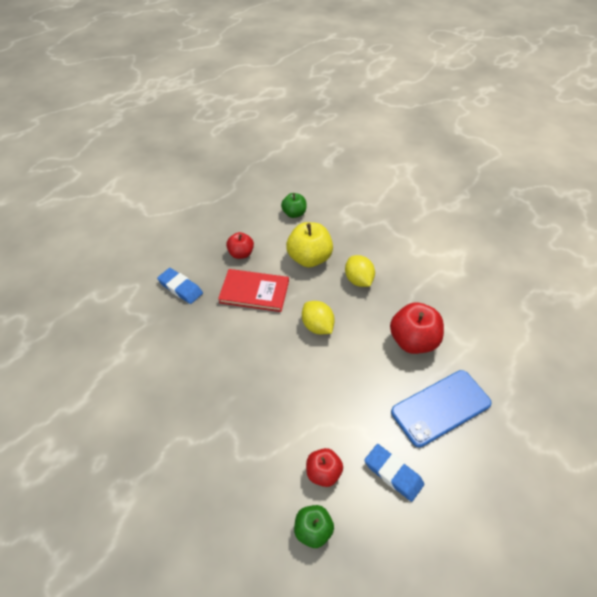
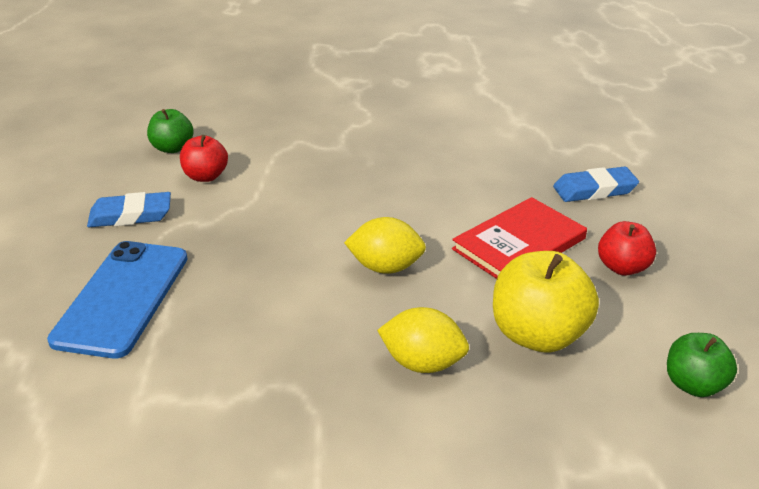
camera: 130 degrees right, 15 degrees down
red apple [390,302,444,354] -> none

